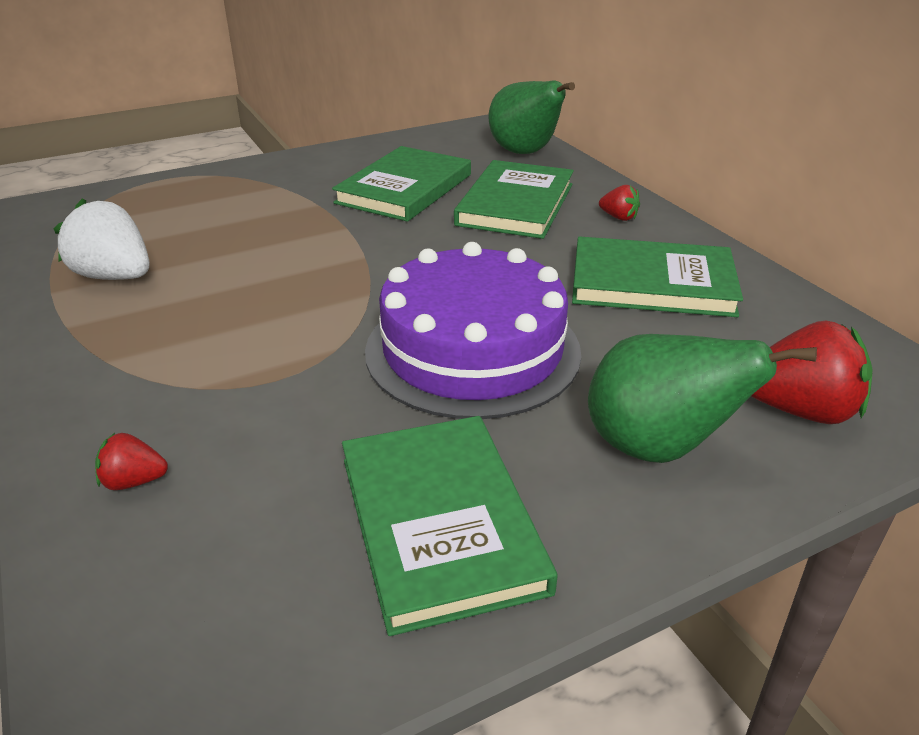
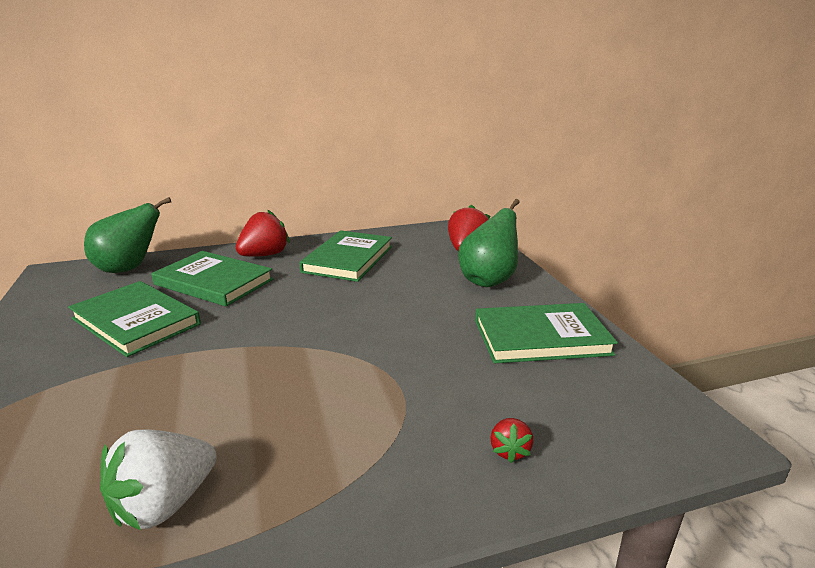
camera: 80 degrees left, 10 degrees down
purple cake [365,242,581,419] -> none
red strawberry [599,185,640,221] -> red strawberry [235,209,290,257], size x1.97

